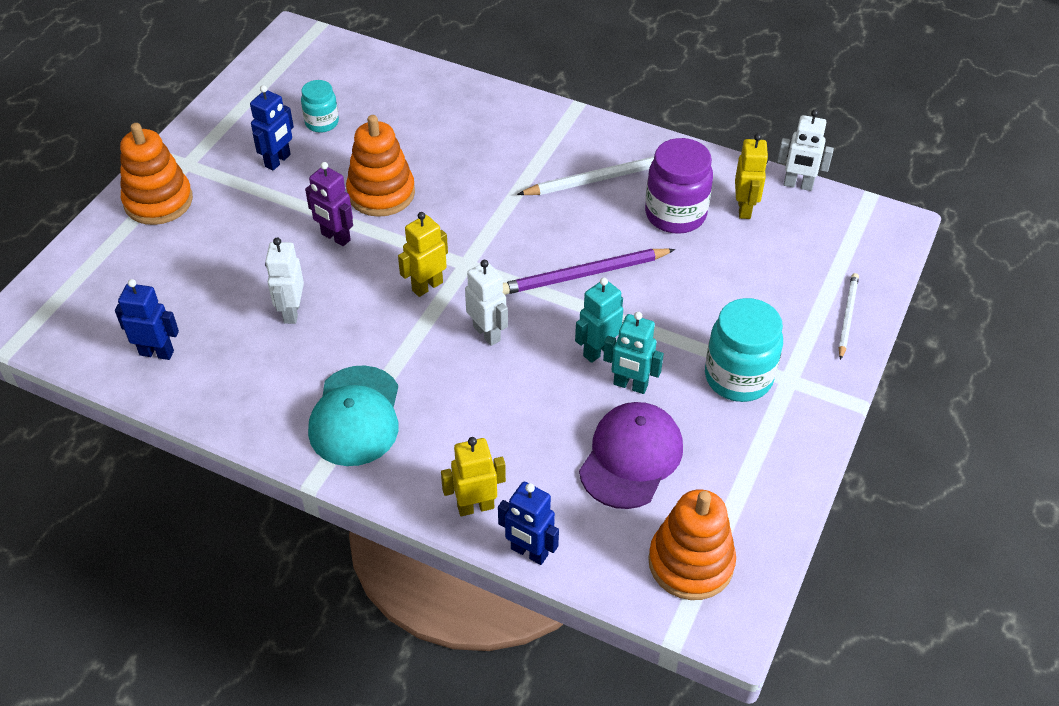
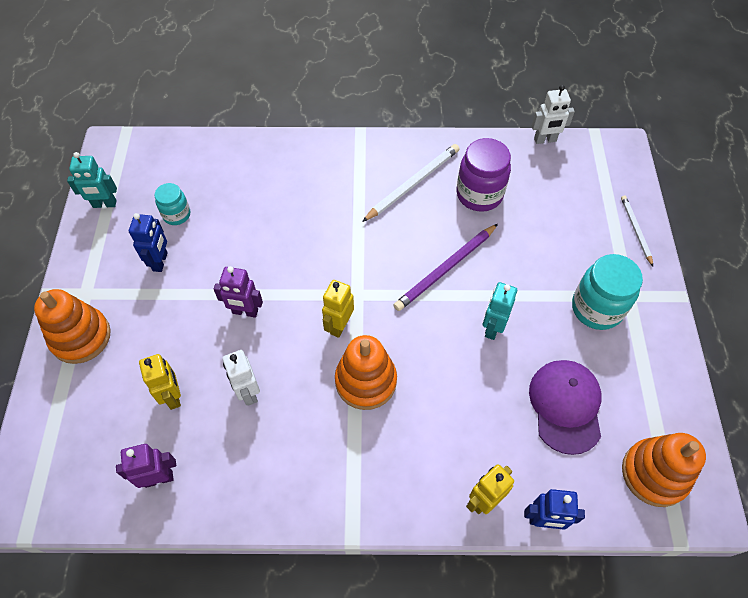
camera: 25 degrees left, 10 degrees up
blue robot [115,279,179,360] -> purple robot [116,444,176,488]
turquoise cap [308,365,398,466] -> none
orange stacking toy [346,115,415,217] -> orange stacking toy moved to [335,335,397,410]
white robot [465,260,508,346] -> none
turquoise robot [603,312,664,394] -> turquoise robot moved to [67,152,117,208]
yellow robot [735,133,768,219] -> yellow robot moved to [139,354,181,410]

